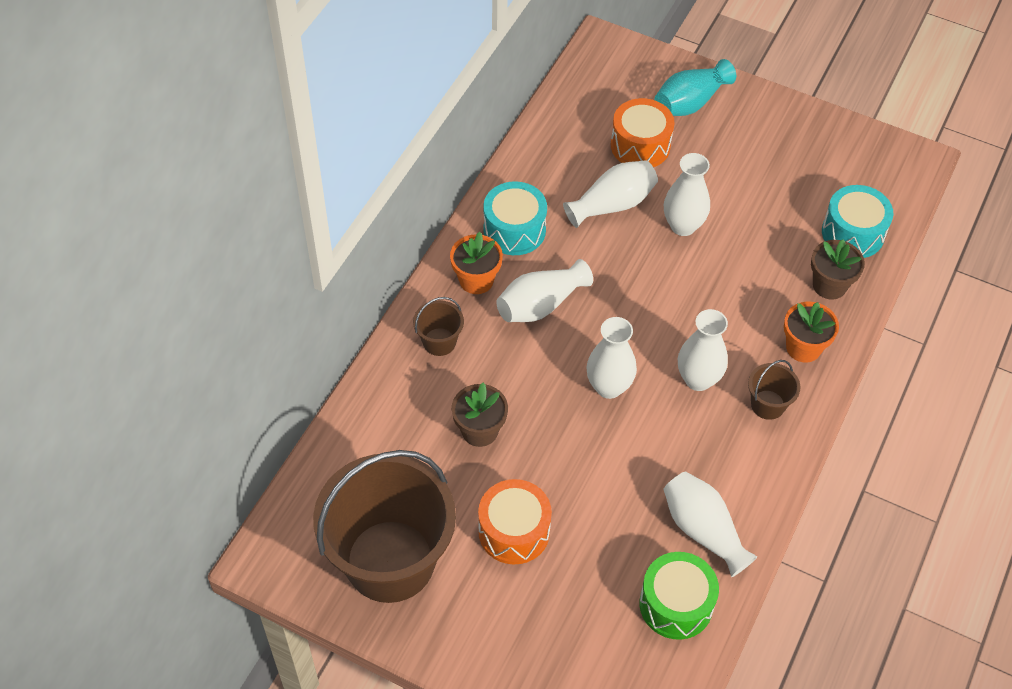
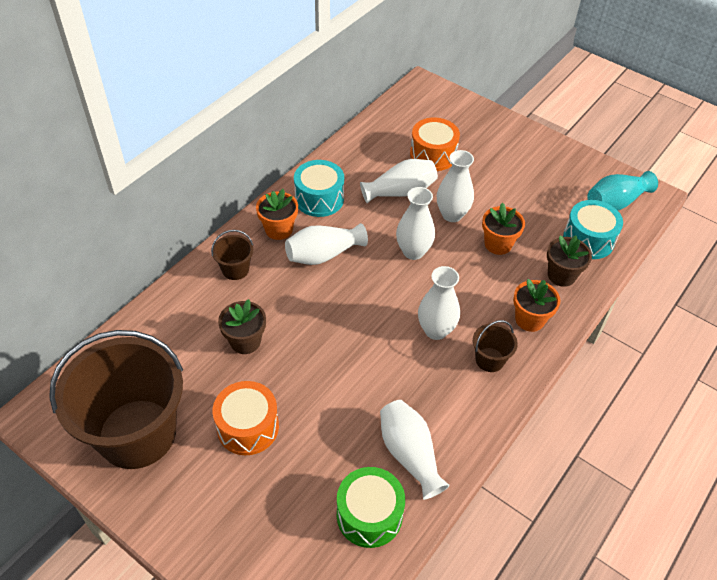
camera: 10 degrees right, 5 degrees down
white vase [586,317,637,399] -> white vase moved to [396,187,435,260]
turquoise vase [655,59,736,116] -> turquoise vase moved to [587,171,658,210]
none -> orange flower pot [482,203,525,255]

